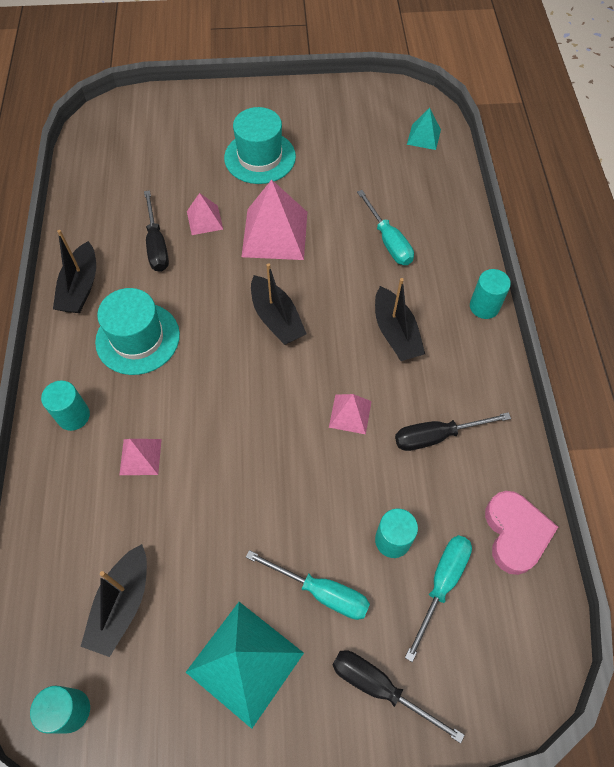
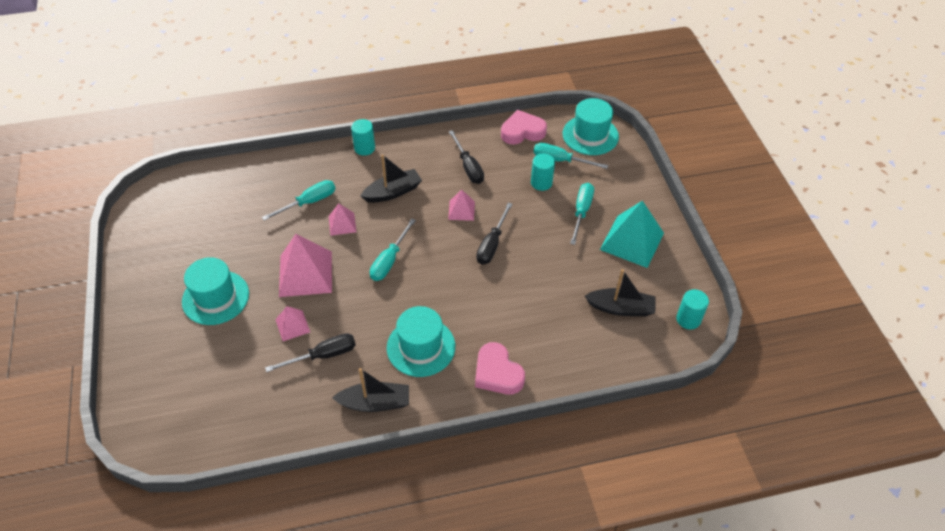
camera: 100 degrees left, 10 degrees down
turquoise cylinder [41,380,90,431] -> pink heart [475,342,525,395]
pink pyramid [119,439,162,475] -> pink pyramid moved to [329,203,357,236]
black boat [251,263,307,345] -> turquoise screwdriver [370,219,416,281]
black screwdriver [333,650,465,743] -> black screwdriver moved to [476,203,512,265]
turquoise pyramid [407,108,441,150] -> none
none -> turquoise hat [563,98,619,155]

